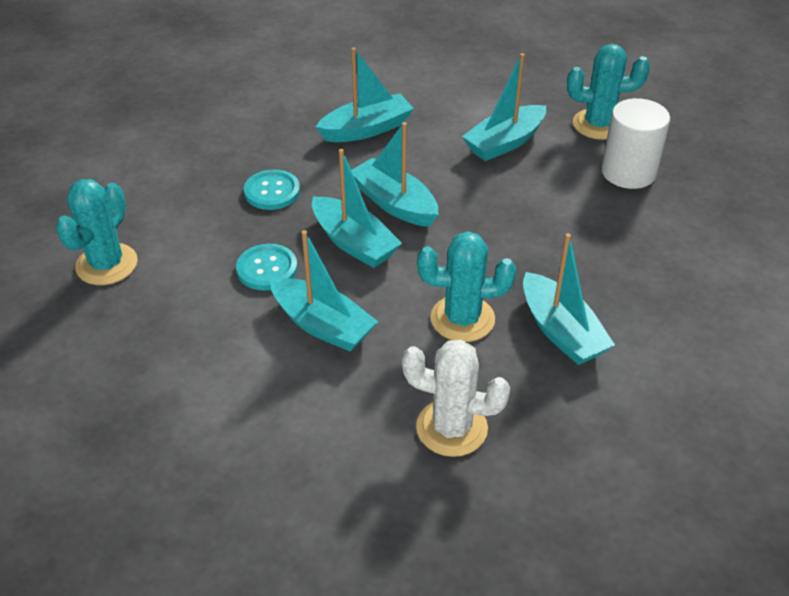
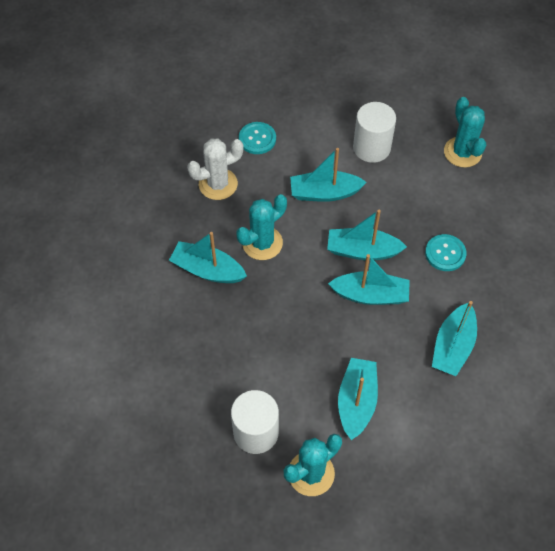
camera: 140 degrees right, 15 degrees up
turquoise button [236,244,298,291] -> turquoise button moved to [239,122,276,154]
none -> white cylinder [353,102,396,163]

